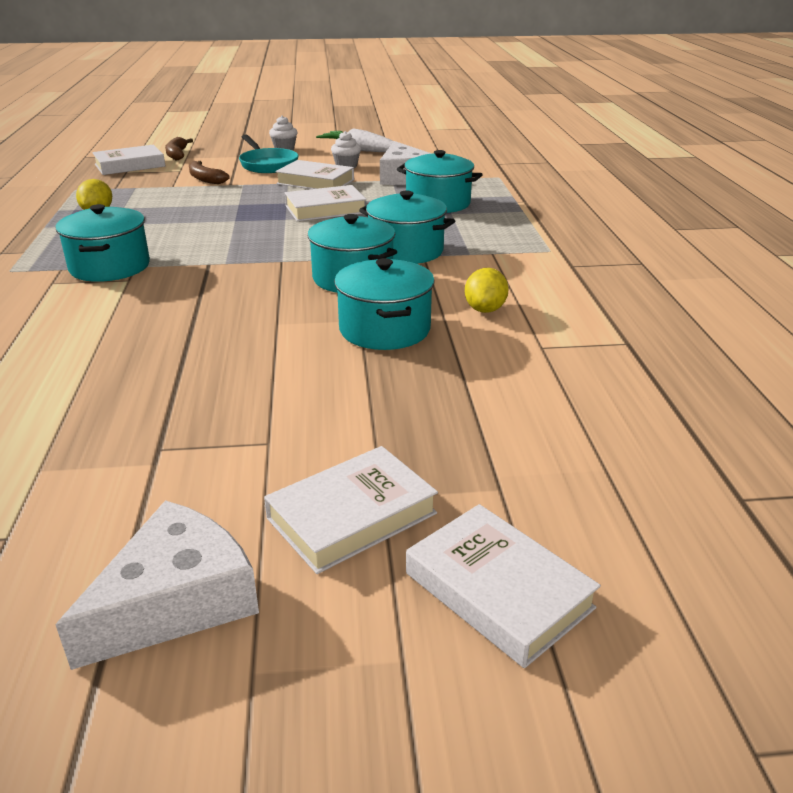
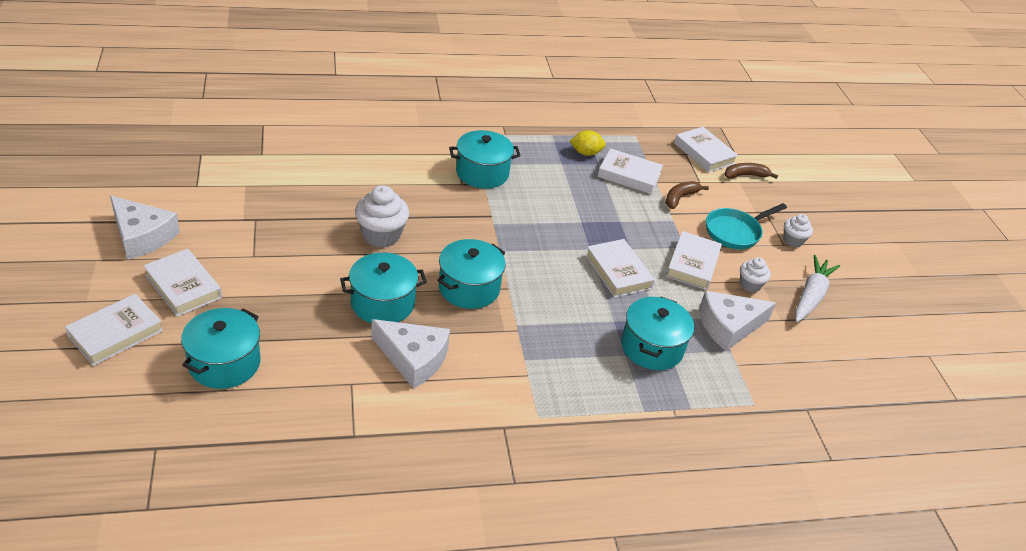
camera: 80 degrees right, 10 degrees up
turquoise pot [359,191,455,264] -> turquoise pot moved to [181,308,261,389]
yellow lemon [465,268,509,313] -> white cheese [371,319,450,389]
none -> white cupcake [355,185,409,247]
none -> white book [598,148,663,194]

